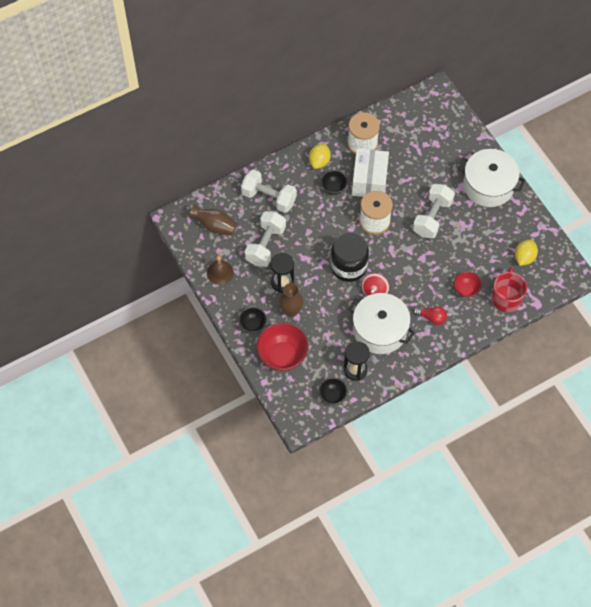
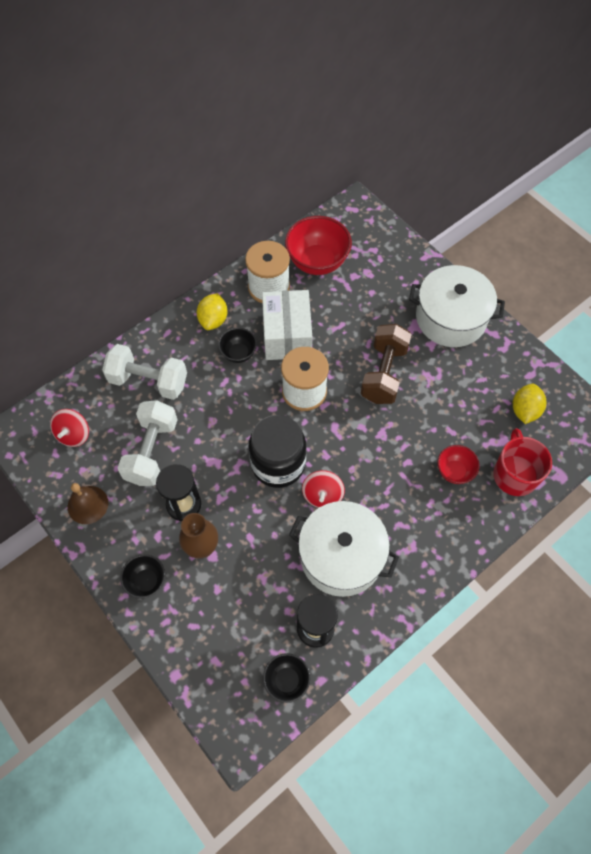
camera: 10 degrees left, 0 degrees up
brown vase [189,204,237,235] -> red spinning top [50,409,89,447]
red bowl [256,322,308,371] -> red bowl moved to [285,216,352,275]
white dumbbell [413,184,455,238] -> brown dumbbell [361,324,412,404]
red light bulb [413,307,447,325] -> none

